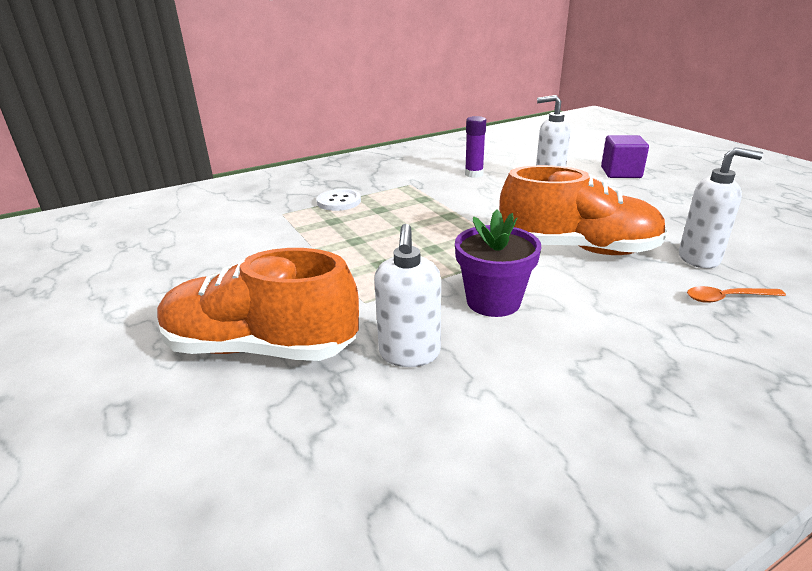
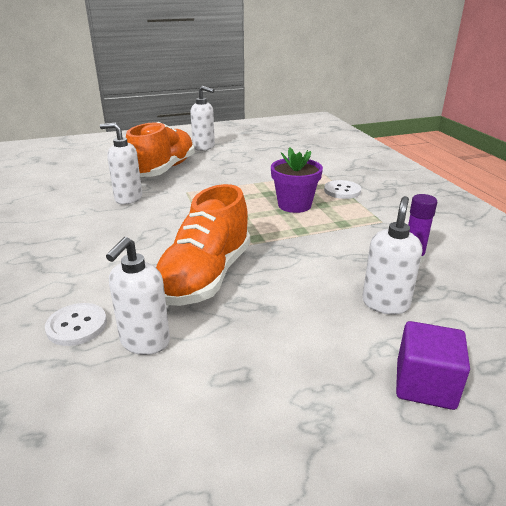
camera: 100 degrees right, 0 degrees up
purple flower pot [455,210,541,317] -> purple flower pot moved to [271,147,323,213]
orange spoon [687,286,786,303] -> white button [45,303,107,346]
none -> white soap dispenser [190,86,215,151]

